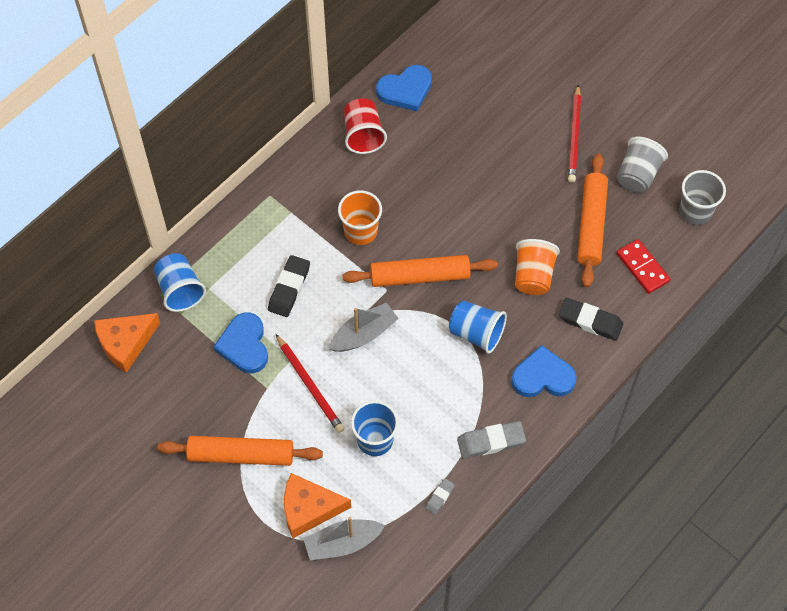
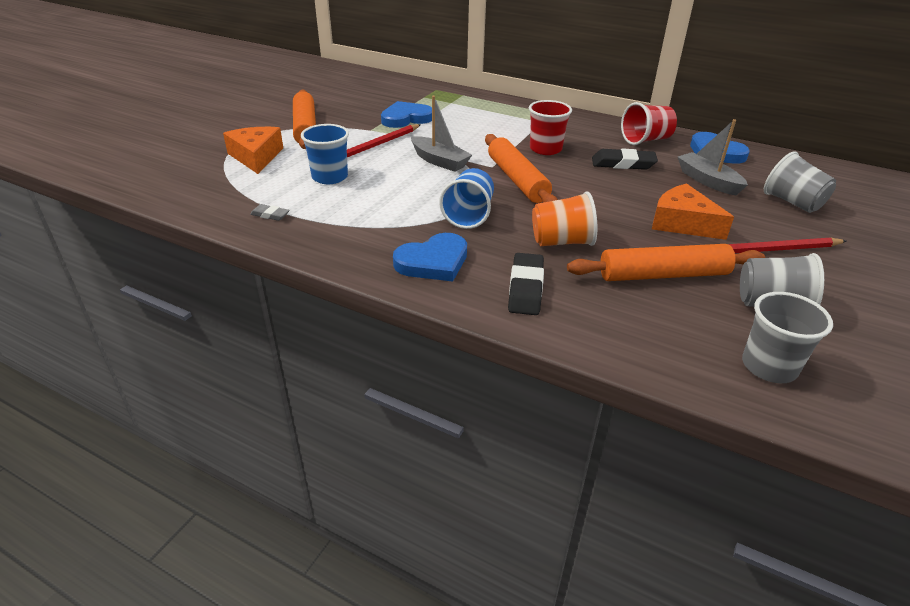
camera: 75 degrees right, 25 degrees down
orange cheese [94,313,160,373] -> orange cheese moved to [652,184,734,240]
blue cup [154,253,206,312] -> none
black eraser [268,255,310,317] -> black eraser moved to [592,148,658,170]
grey boat [303,517,385,560] -> grey boat moved to [678,119,748,196]
orange cup [338,190,382,245] -> red cup [529,100,572,155]
grey eraser [457,421,526,459] -> none
blue heart [511,345,577,397] -> blue heart turned 75 degrees clockwise [393,233,467,281]
red domino [616,239,670,294] -> none
none -> grey cup [764,151,836,213]

